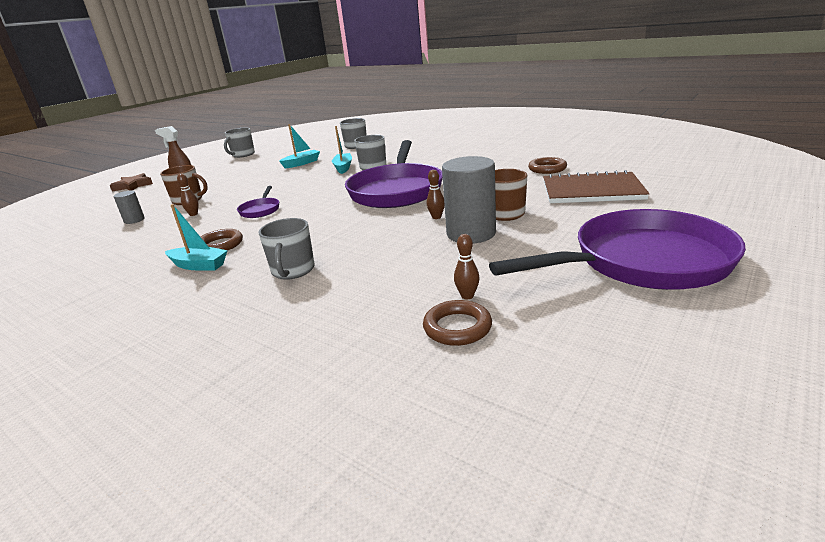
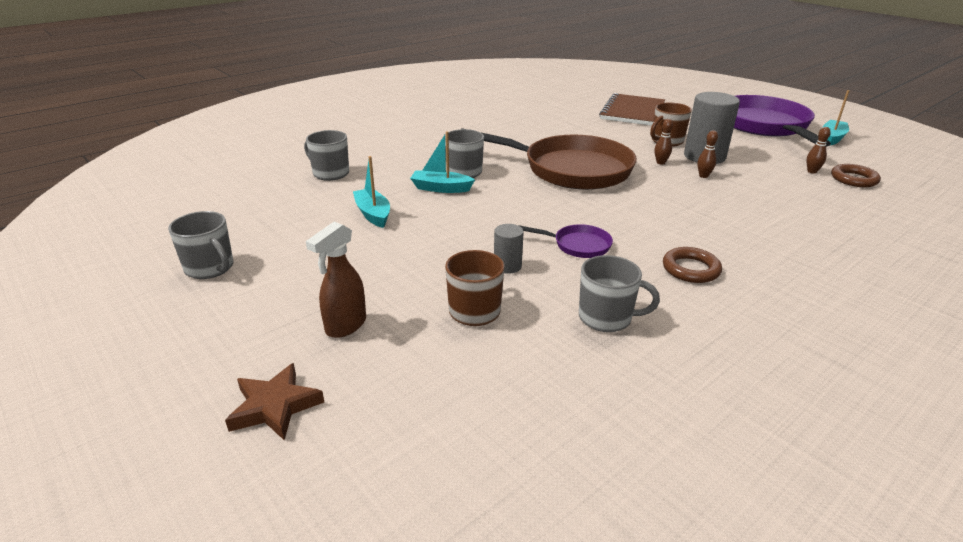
camera: 80 degrees left, 5 degrees up
grey cylinder [114,191,145,224] -> grey cylinder moved to [494,224,524,274]
turquoise boat [165,204,228,271] -> turquoise boat moved to [823,90,850,145]
brown bowling pin [177,174,199,216] -> brown bowling pin moved to [697,130,718,178]
grey mug [259,218,315,280] -> grey mug moved to [579,255,660,332]
purple pan [345,140,443,208] -> brown pan [461,128,637,190]
brown ring [528,157,567,174] -> none

